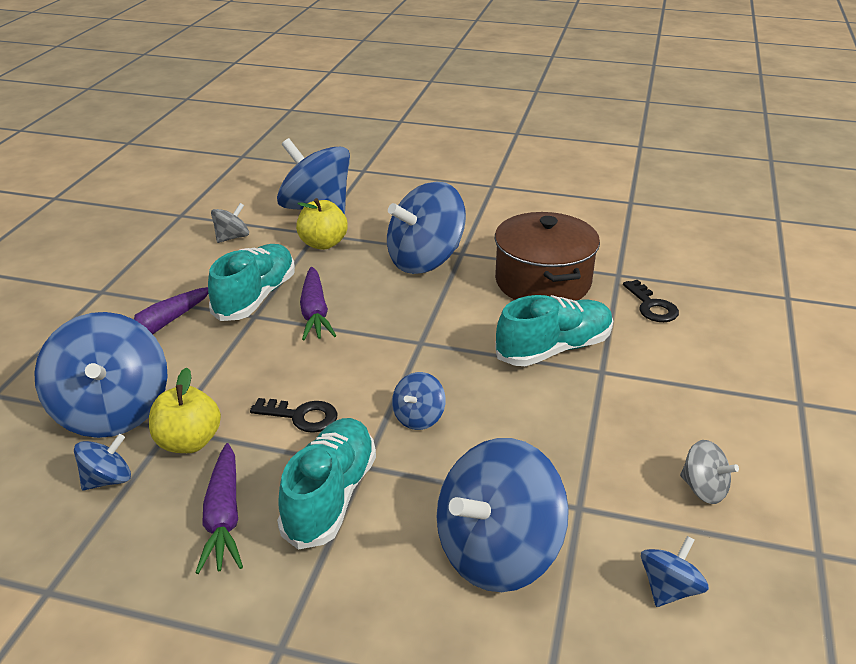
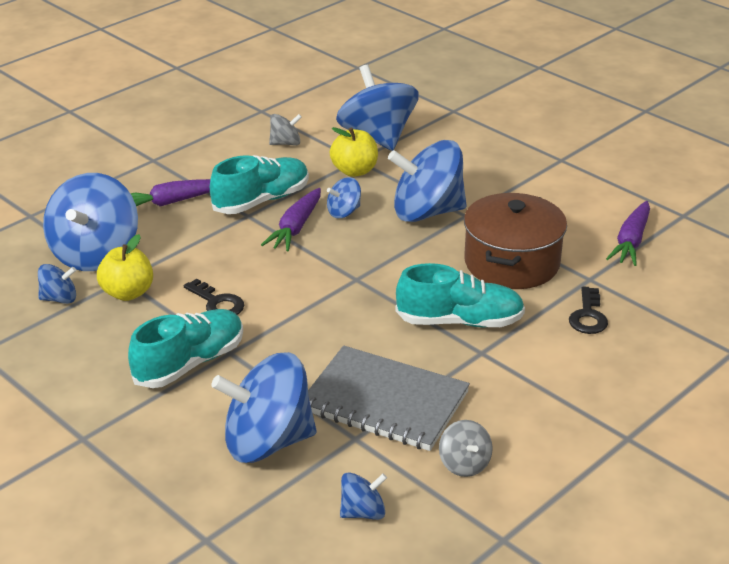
camera: 30 degrees right, 0 degrees up
purple carrot [195,443,243,574] -> purple carrot moved to [606,201,650,266]
blue spinning top [392,372,446,430] -> blue spinning top moved to [327,177,361,218]
none -> grey notebook [308,345,470,451]

